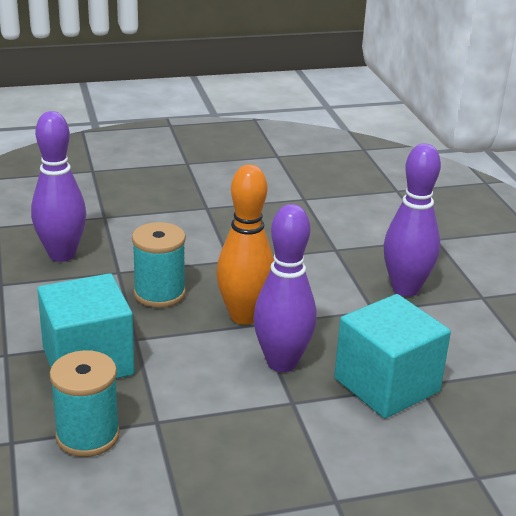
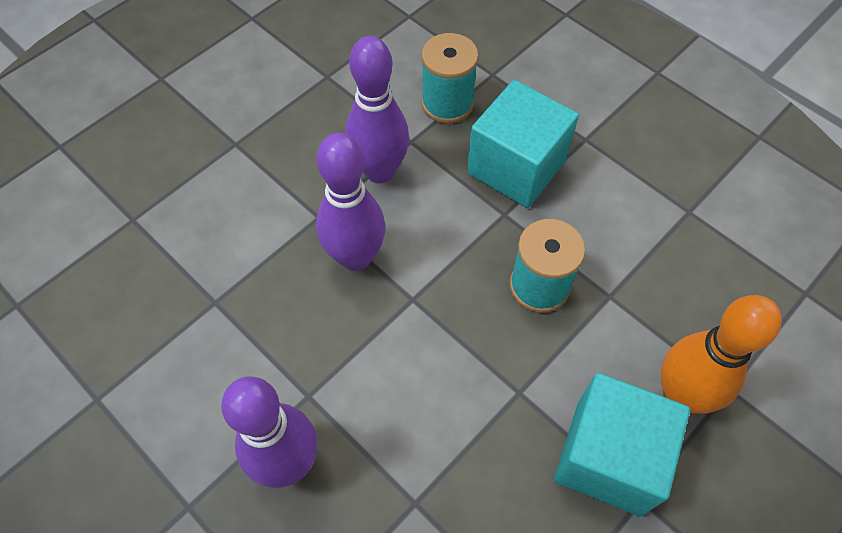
camera: 150 degrees right, 30 degrees up
purple bowling pin [31,111,86,262] -> purple bowling pin moved to [345,36,409,183]
orange bowling pin [216,165,274,325] -> orange bowling pin moved to [661,295,782,414]
turquoise cube [334,294,451,419] -> turquoise cube moved to [554,373,690,517]

